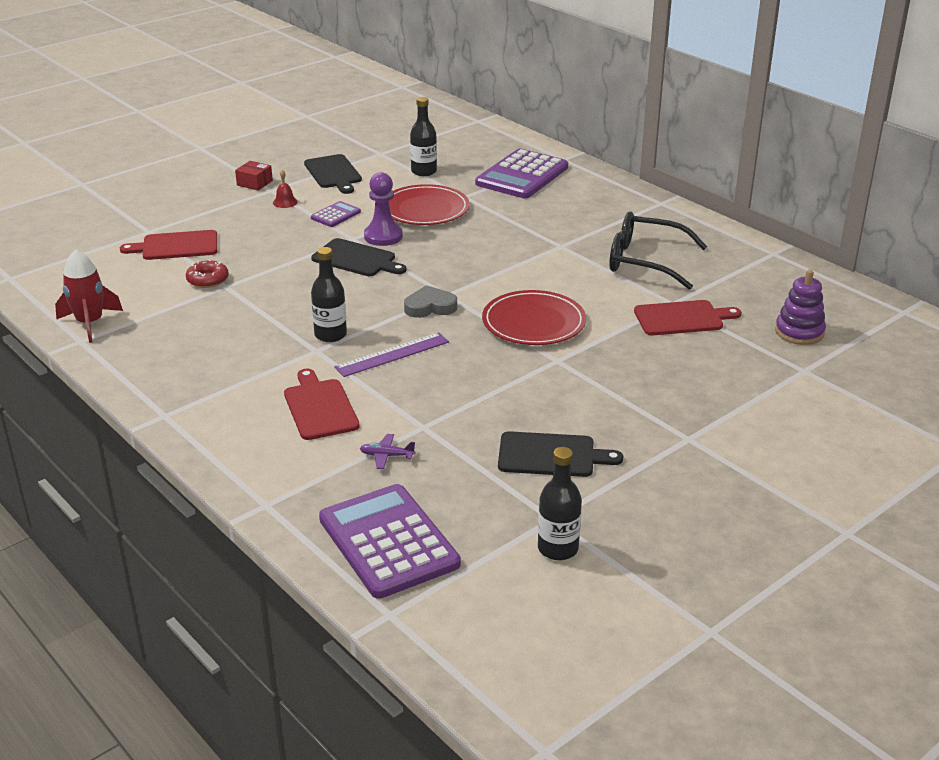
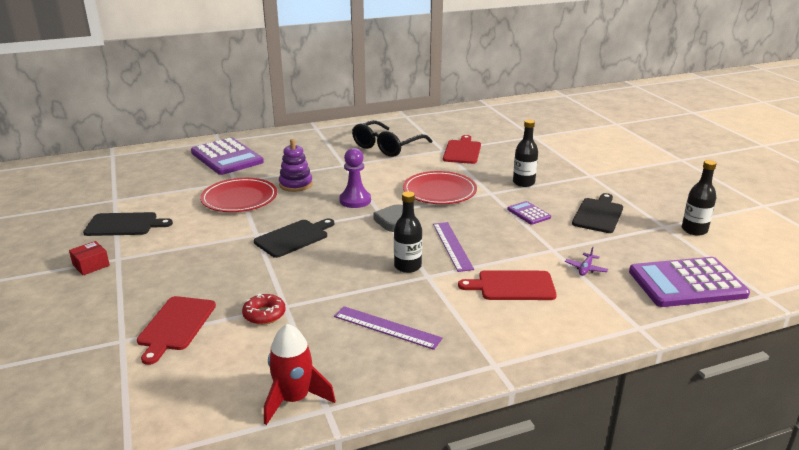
camera: 70 degrees left, 5 degrees down
red bell [273,170,298,208] -> none
purple calculator [311,201,361,227] -> purple calculator moved to [507,201,551,225]
purple pawn [364,172,403,246] -> purple pawn moved to [339,148,371,208]
black bottle [410,97,437,176] -> black bottle moved to [513,119,538,187]
purple stacking toy [775,270,826,345] -> purple stacking toy moved to [279,139,313,192]
none -> purple ruler [334,306,442,350]

